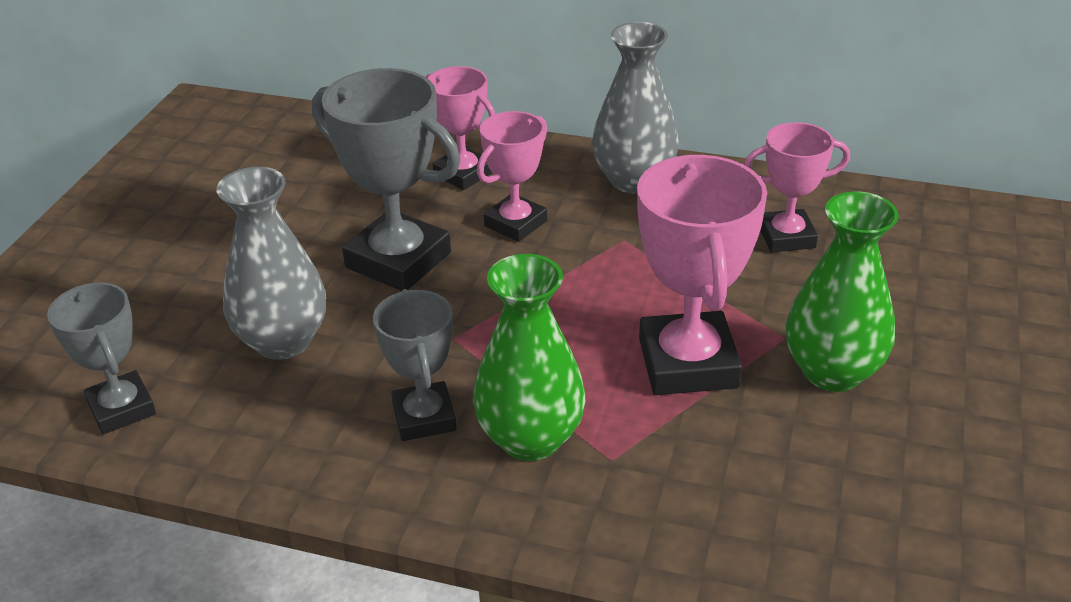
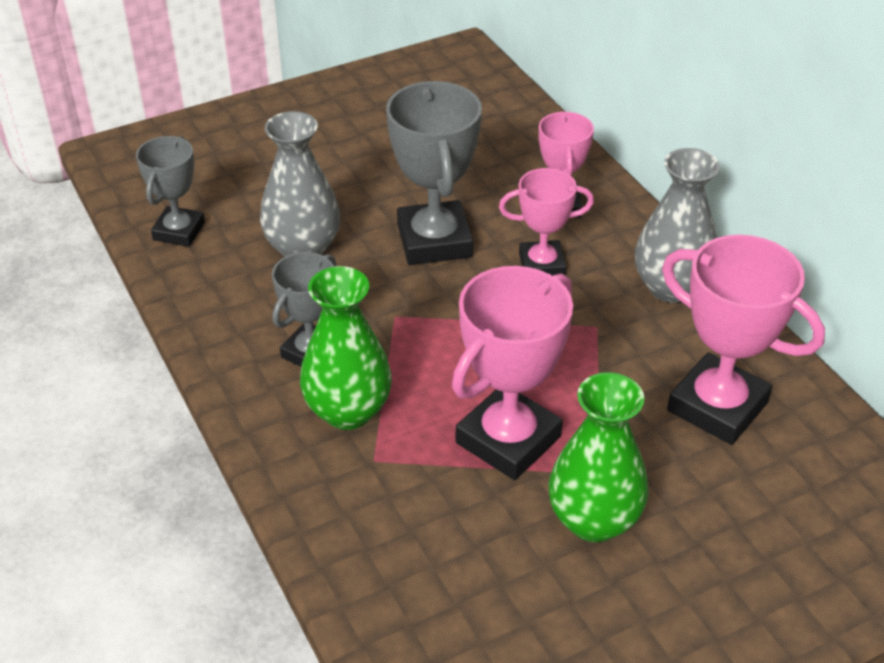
camera: 45 degrees right, 5 degrees up
pink trophy [744,122,850,252] -> pink trophy [662,235,825,445], size x1.62

